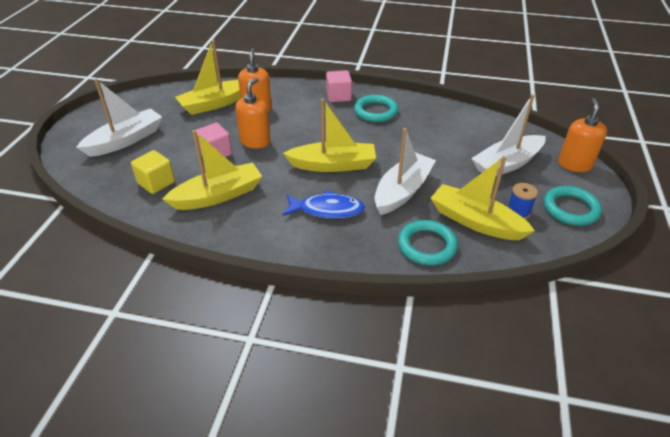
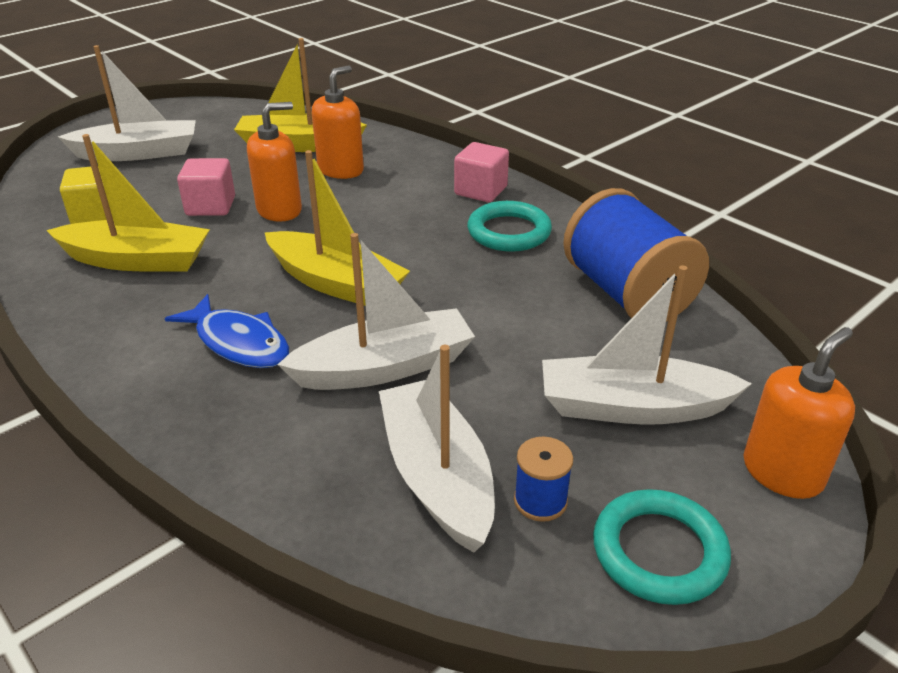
camera: 35 degrees right, 5 degrees down
turquoise ring [398,220,458,265] -> none
yellow boat [431,156,535,240] -> white boat [379,345,495,553]
none -> blue spool [563,188,709,322]

